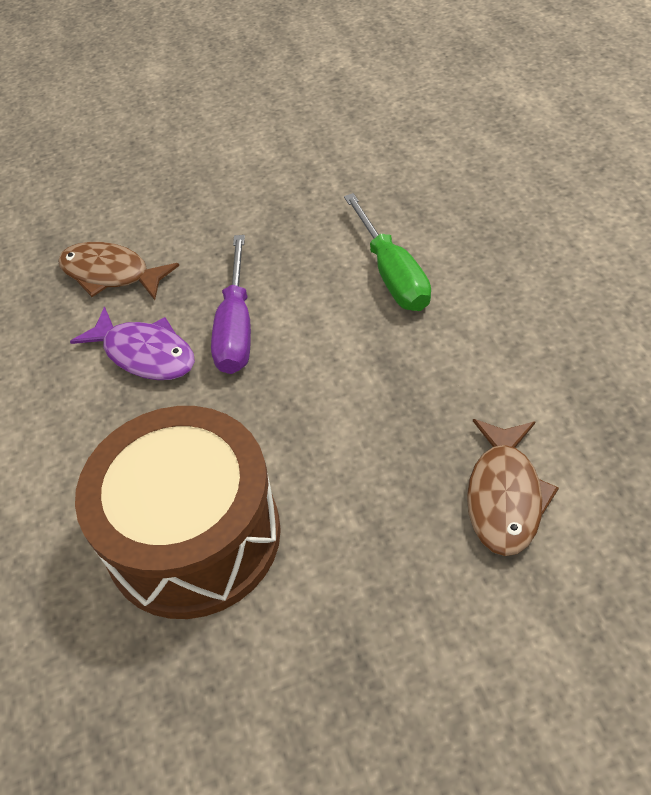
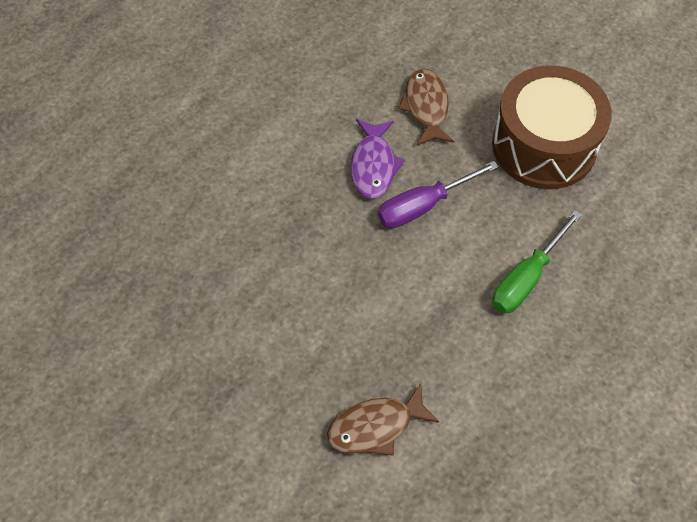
camera: 55 degrees right, 10 degrees up
brown drum [75,406,281,619] -> brown drum moved to [492,65,612,189]

